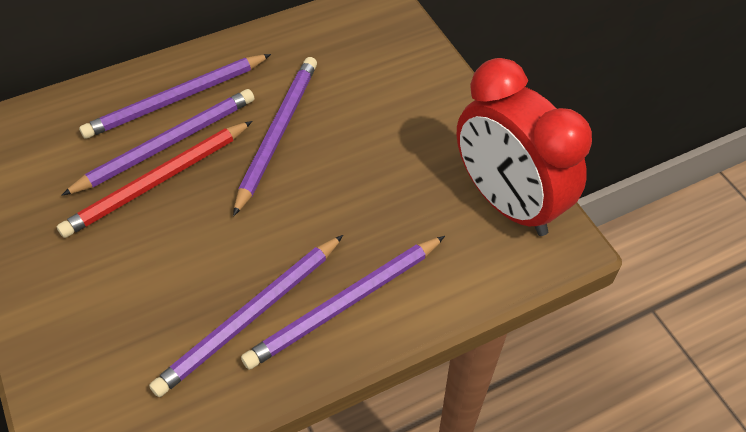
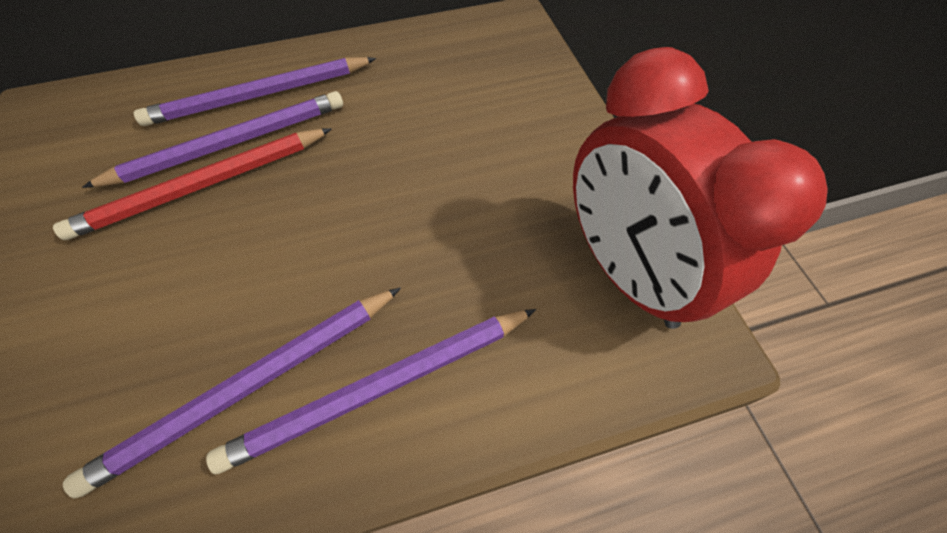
camera: 10 degrees right, 5 degrees up
purple pencil [233,57,317,216] -> none

